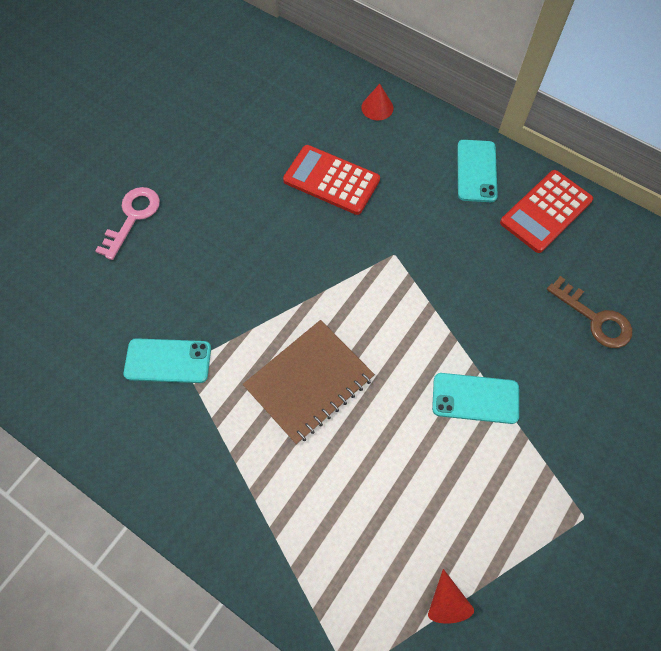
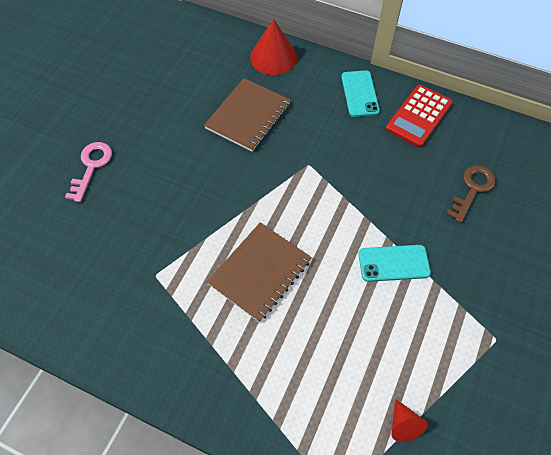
camera: 10 degrees left, 5 degrees down
turquoise phone [124,338,211,383] -> none
red calculator [283,145,380,215] -> brown notebook [204,78,291,152]
red cone [361,84,393,121] -> red cone [250,19,297,75], size x1.85
brown key [547,276,632,348] -> brown key turned 90 degrees counterclockwise [446,165,496,223]

